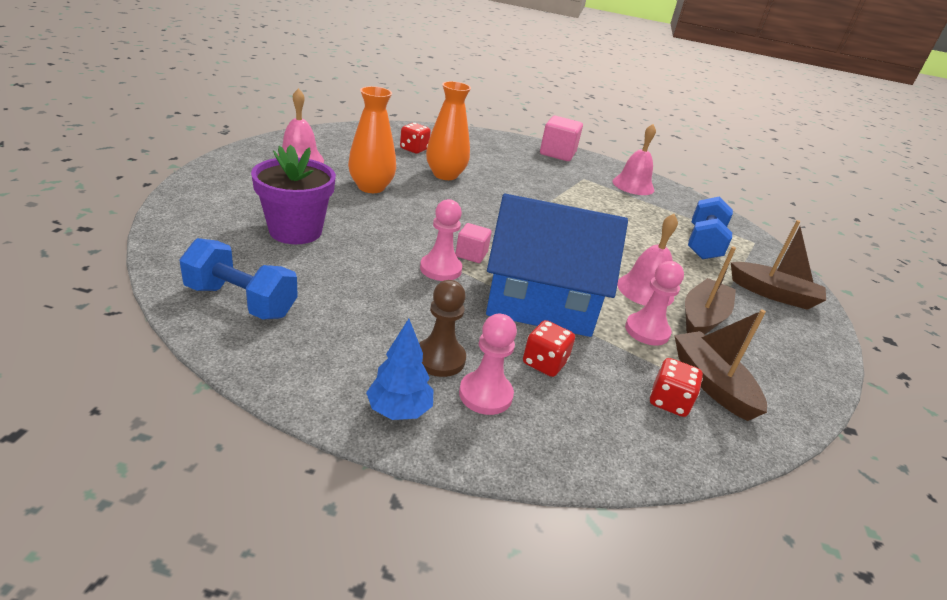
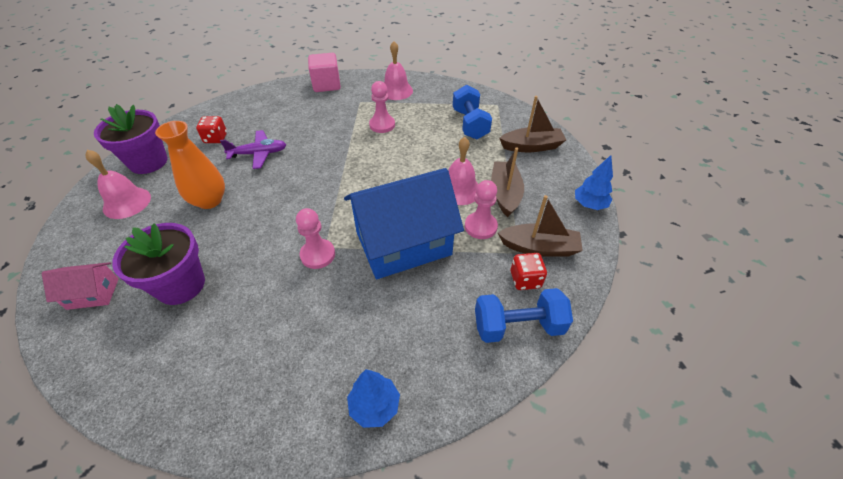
camera: 25 degrees left, 15 degrees up
blue dumbbell [179,238,298,320] -> blue dumbbell moved to [475,288,573,343]
brown pawn [419,280,466,377] -> none
orange vase [426,81,471,180] -> purple plane [220,130,286,169]
pink cube [456,223,492,263] -> none
pink pawn [459,314,517,415] -> pink pawn moved to [369,81,395,133]
red dice [523,320,575,377] -> none
brown boat [674,309,767,421] -> brown boat turned 150 degrees clockwise [498,195,583,257]
none -> pink house [42,262,119,310]
none -> purple flower pot [94,104,167,174]
none -> blue tree [575,155,613,210]

